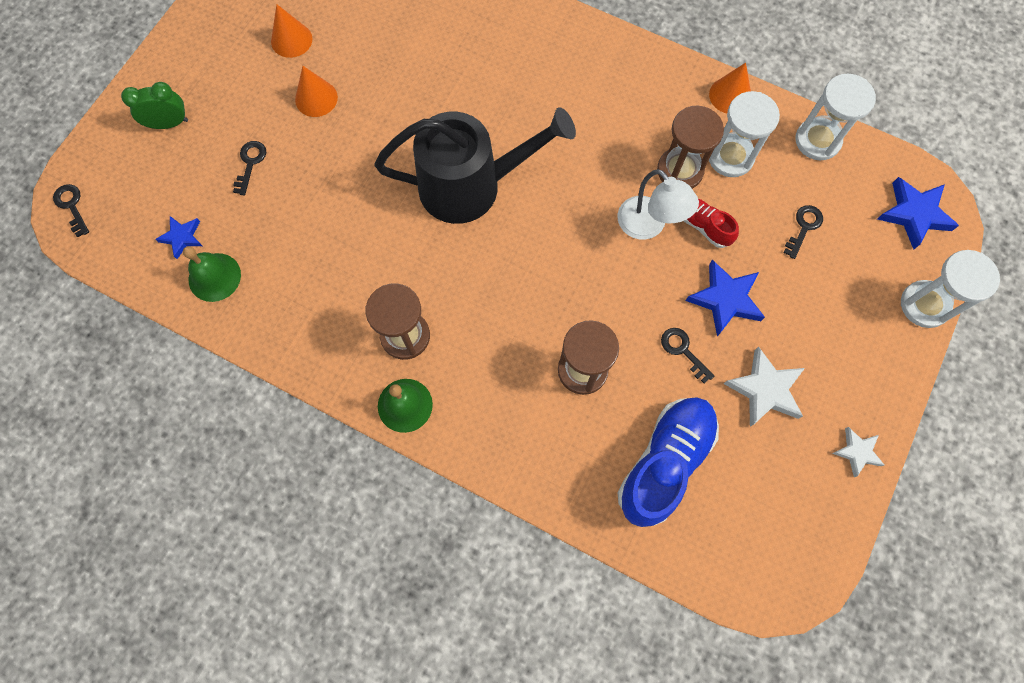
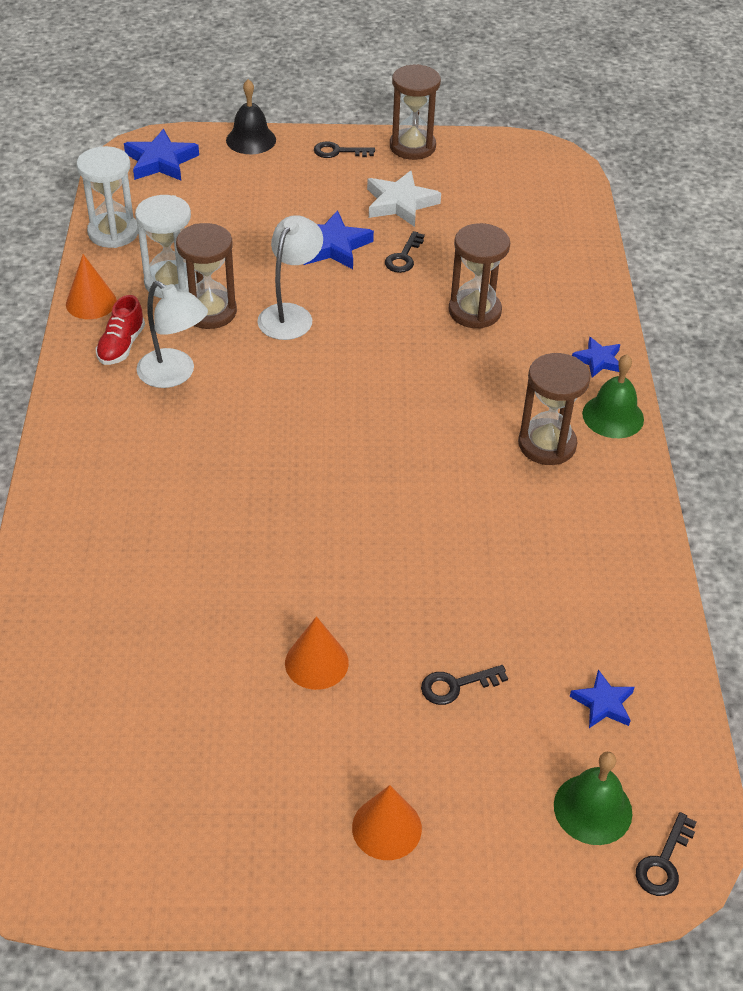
camera: 120 degrees left, 25 degrees down
green clock [121,82,188,129] -> none
green bell [183,246,241,302] -> green bell moved to [554,752,632,845]
orange cone [271,4,312,58] -> orange cone moved to [352,785,422,860]
black watering can [374,107,576,224] -> none
blue shoe [618,397,719,527] -> none
red shoe [684,198,739,248] -> red shoe moved to [96,295,145,365]
black key [784,205,823,259] -> black key moved to [314,142,375,158]
white star [832,427,884,477] -> brown hourglass [390,64,441,160]
white hourglass [901,250,1000,328] -> black bell [226,79,276,154]
none -> white lamp [136,281,208,388]
none -> blue star [572,337,620,378]

